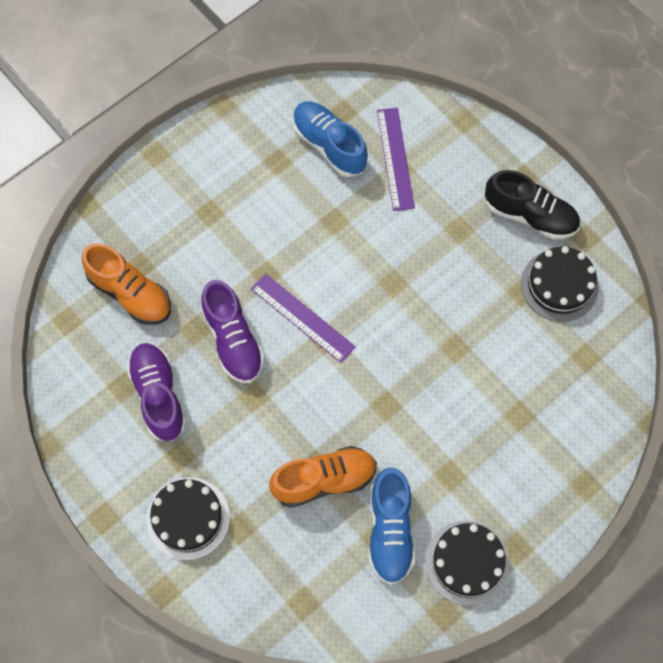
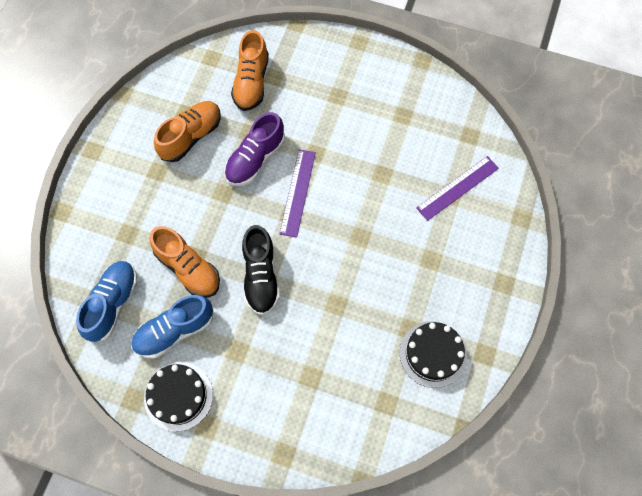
camera: 60 degrees right, 0 degrees up
purple shoe [126,343,186,442] -> orange shoe [154,101,220,162]
black cake [146,477,230,561] -> none
blue shoe [293,101,368,177] -> blue shoe moved to [76,261,138,342]
black shoe [485,170,580,240] -> black shoe moved to [242,225,280,315]

